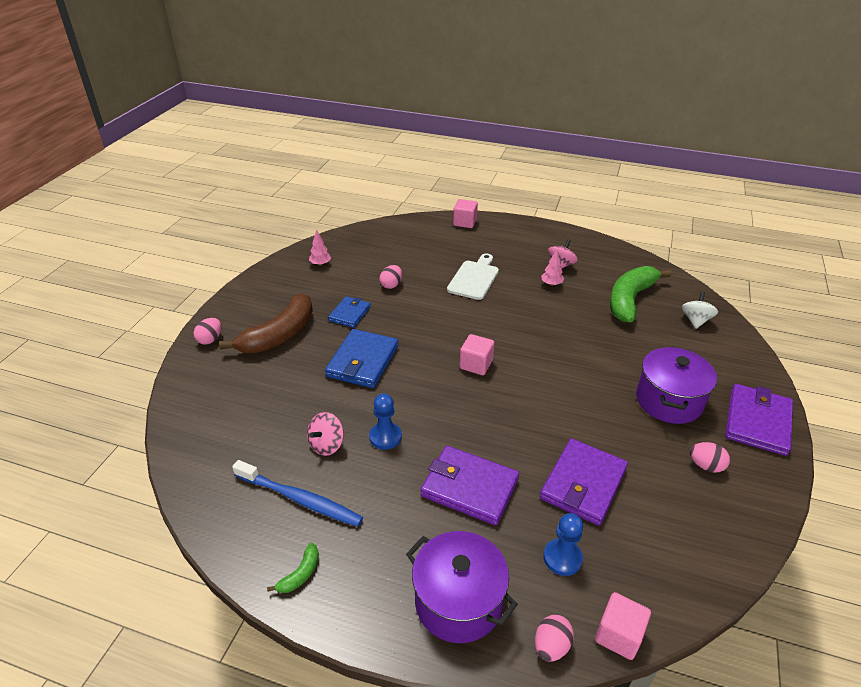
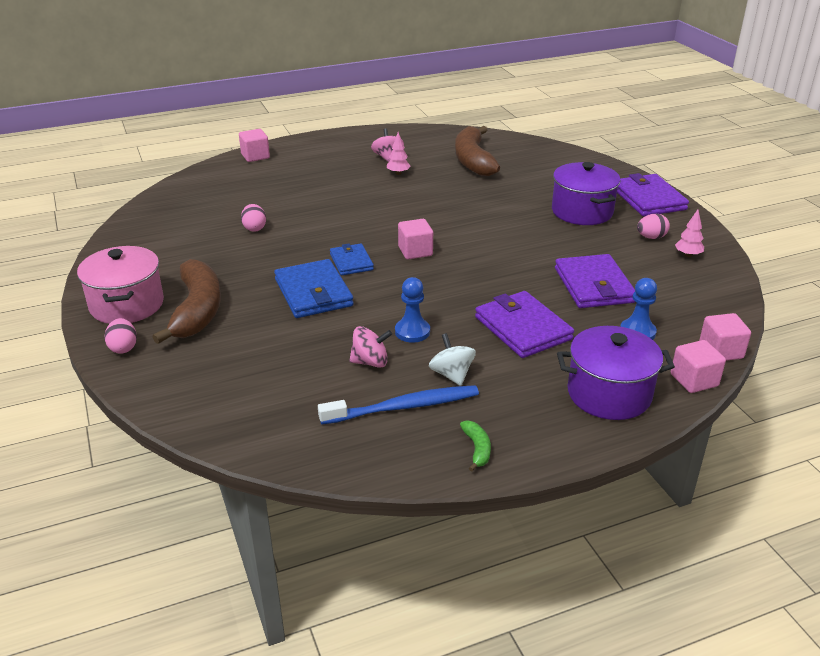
camera: 40 degrees left, 5 degrees down
pink spinning top [307,412,344,456] -> pink spinning top turned 90 degrees counterclockwise [349,326,392,368]
pink tree [309,229,331,266] -> pink tree moved to [675,210,704,257]
blue wallet [328,296,371,328] -> blue wallet moved to [330,244,374,275]
purple wallet [421,446,519,525] -> purple wallet turned 75 degrees clockwise [475,291,574,358]
white cutting board [447,253,499,300] -> none
pink egg [535,615,574,662] -> pink cube [671,340,726,393]
green banana [610,266,671,322] -> brown banana [455,126,500,176]
white spinning top [681,291,718,329] -> white spinning top moved to [429,333,476,386]
none -> pink pot [77,246,164,324]

